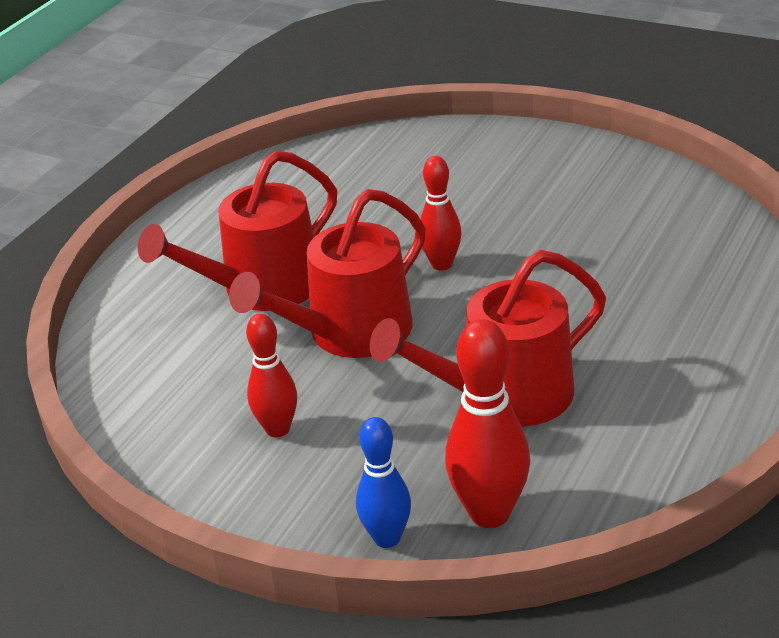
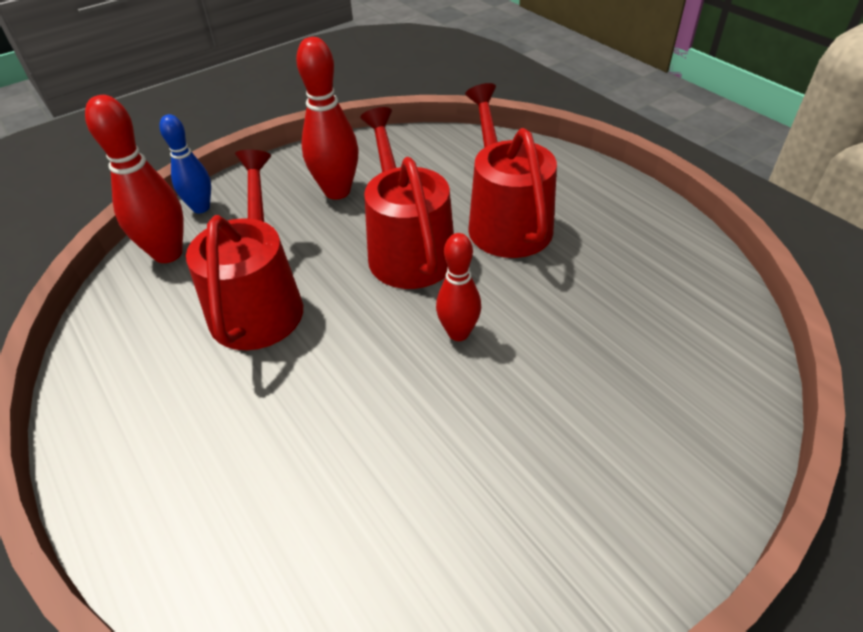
camera: 115 degrees right, 10 degrees up
red bowling pin [246,314,297,438] -> red bowling pin [296,37,359,200], size x1.54

